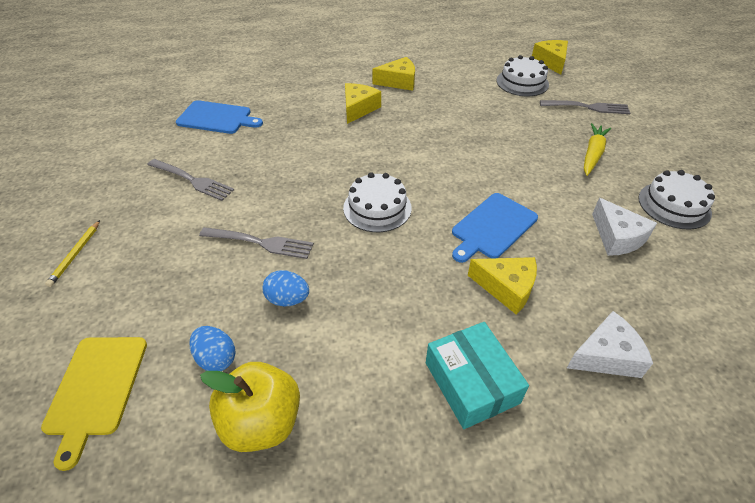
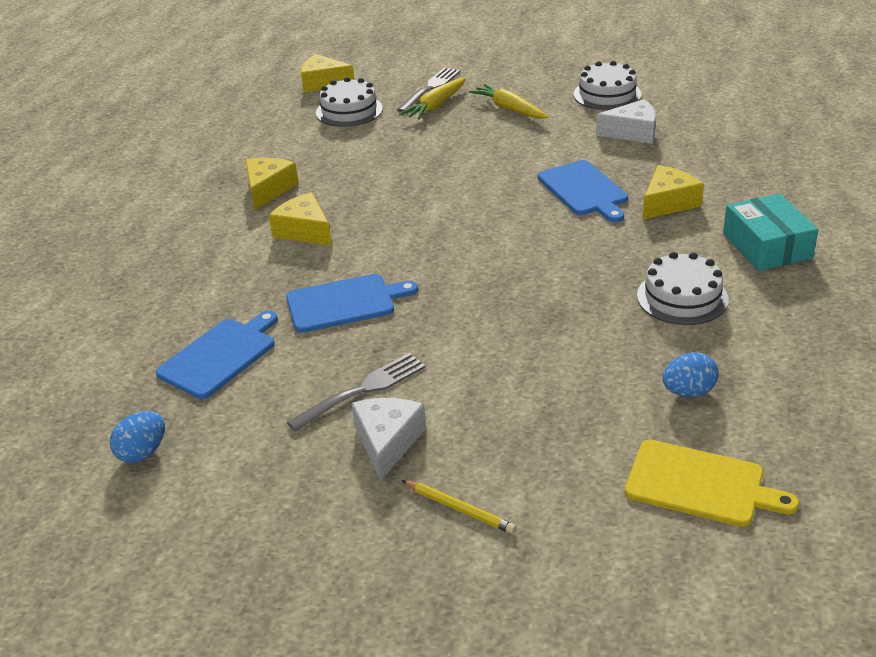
camera: 65 degrees left, 10 degrees down
grey fork [199,227,314,259] -> none
yellow apple [200,362,300,452] -> none
blue egg [262,270,309,306] -> blue egg moved to [110,411,165,463]
white cake [343,172,412,232] -> white cake moved to [637,252,729,325]
turquoise box [426,322,529,429] -> turquoise box turned 75 degrees clockwise [723,193,818,271]
white cheese [567,311,653,378] -> white cheese moved to [352,398,426,480]
none -> blue cutting board [286,274,418,333]
none -> yellow carrot [400,77,466,120]

